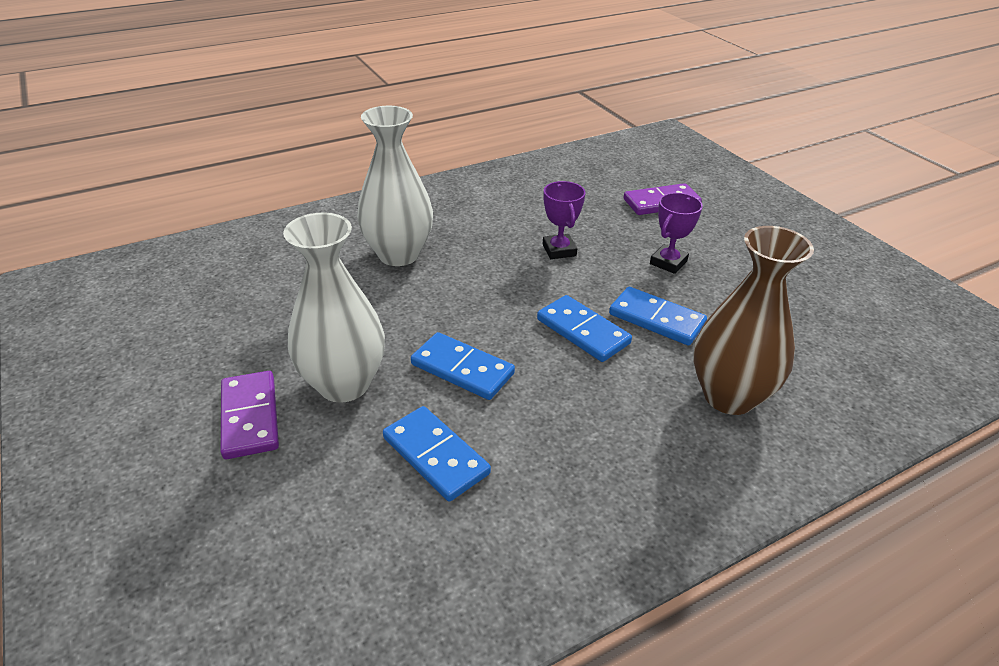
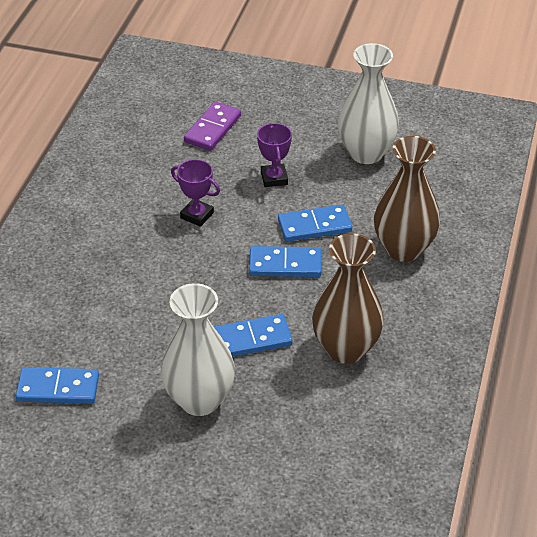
camera: 45 degrees left, 5 degrees up
purple domino [221,371,279,459] -> none
white vase [357,106,433,266] -> white vase moved to [338,43,399,164]
blue domino [383,406,491,501] -> blue domino moved to [16,367,99,404]
none -> brown vase [312,233,384,364]

